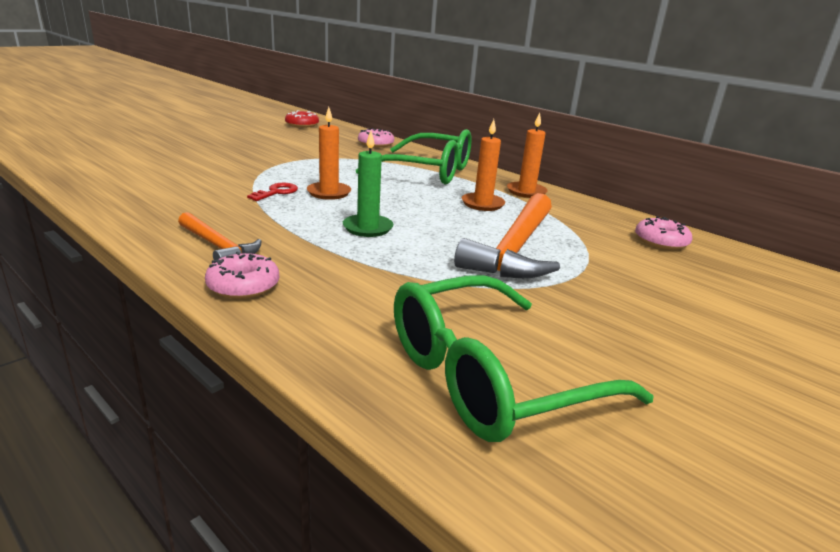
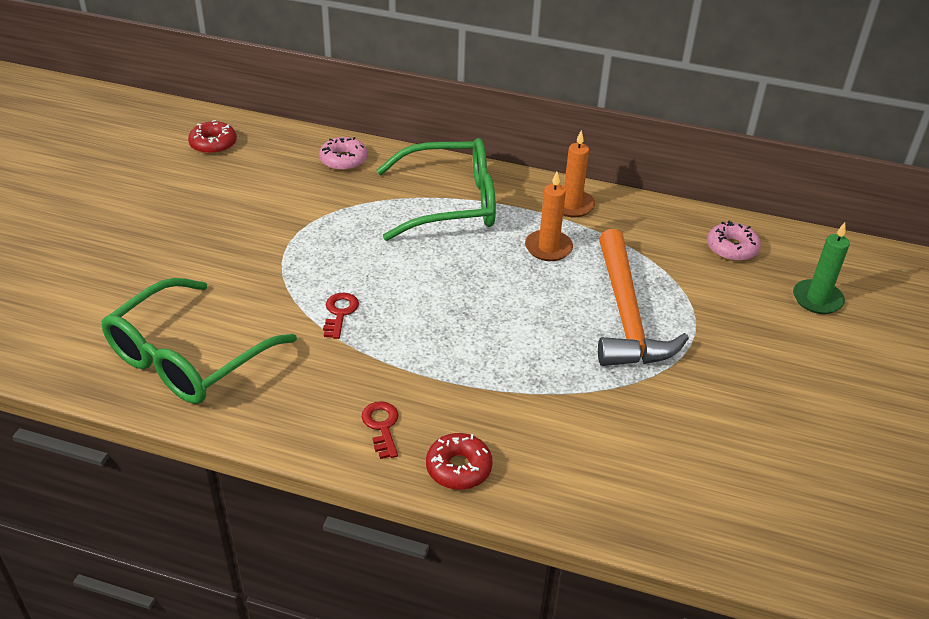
camera: 25 degrees left, 15 degrees up
orange hammer [178,212,261,260] -> red key [362,401,399,459]
pink donut [205,252,279,299] -> red donut [426,433,493,490]
orange candle [307,107,351,200] -> none
green candle [343,131,394,237] -> green candle moved to [793,222,850,314]
green glasses [394,275,654,442] -> green glasses moved to [101,278,297,404]

